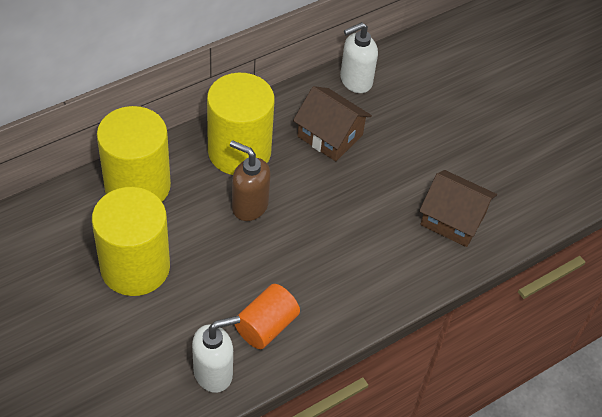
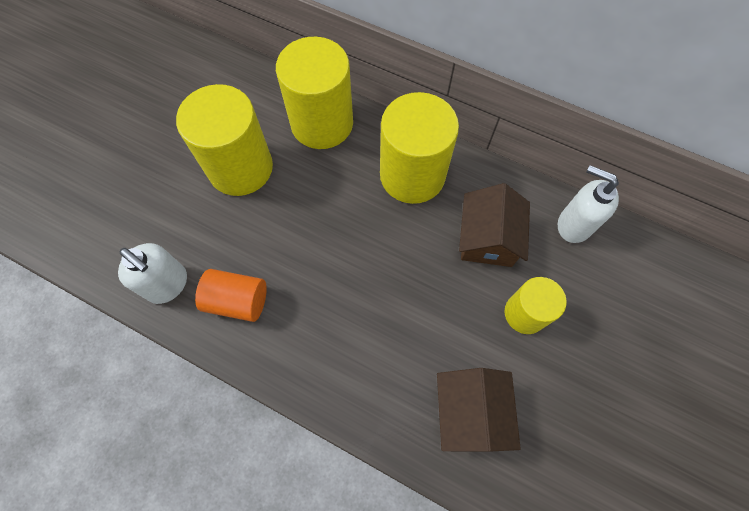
camera: 65 degrees right, 15 degrees up
brown soap dispenser [230,140,271,221] -> none
none -> yellow cylinder [505,277,567,334]

